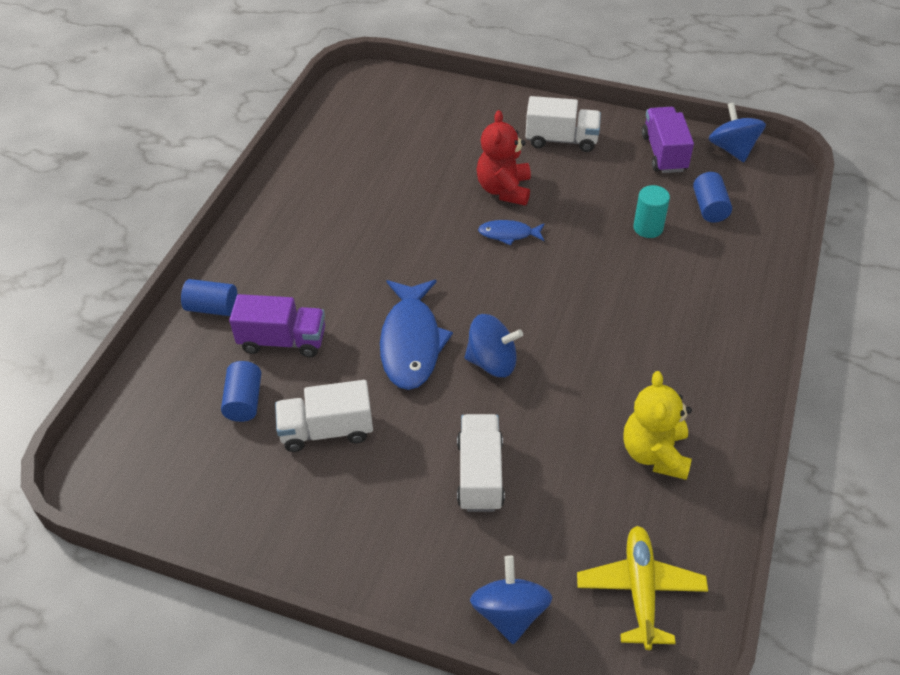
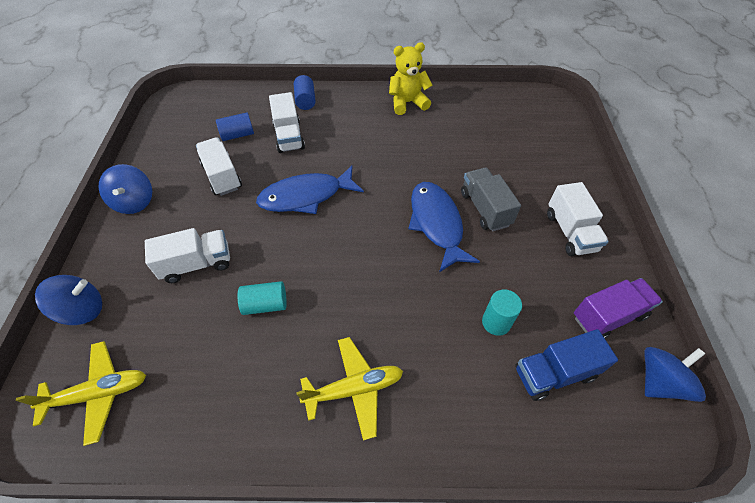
camera: 70 degrees right, 5 degrees up
purple truck [229,294,325,357] -> white truck [269,92,305,153]
blue spinning top [465,314,523,377] -> blue spinning top moved to [98,164,152,214]
red teddy bear [477,110,531,205] -> grey truck [461,168,521,231]
blue fish [478,220,545,246] -> blue fish [408,182,480,272], size x1.97
yellow teddy bear [623,371,692,480] -> yellow teddy bear moved to [389,42,432,115]
blue cylinder [693,172,732,223] -> blue truck [515,329,618,401]
none -> turquoise cylinder [237,281,287,315]
none -> yellow plane [296,337,403,441]

